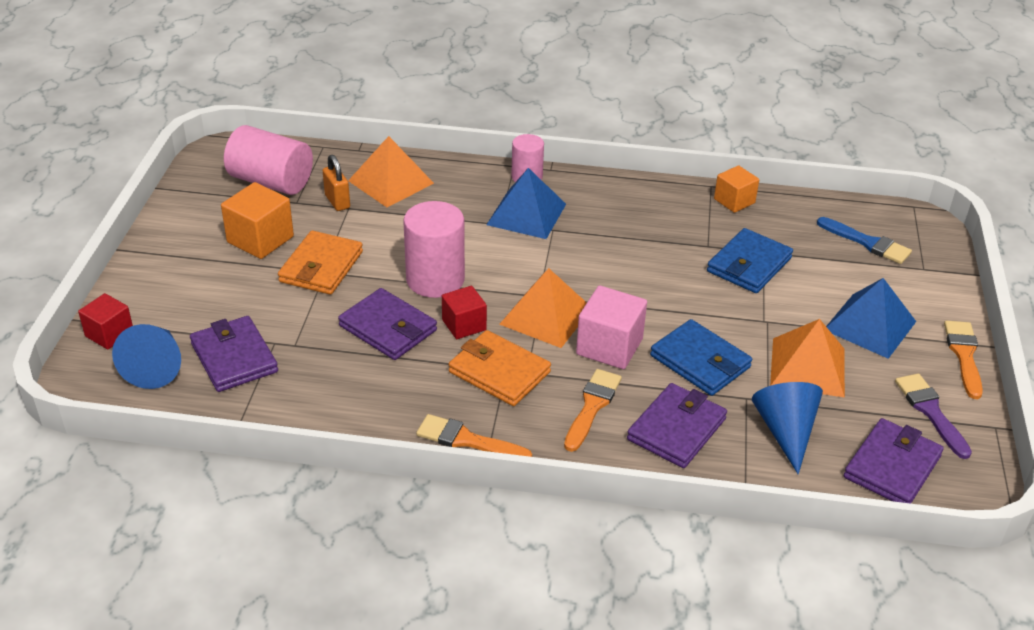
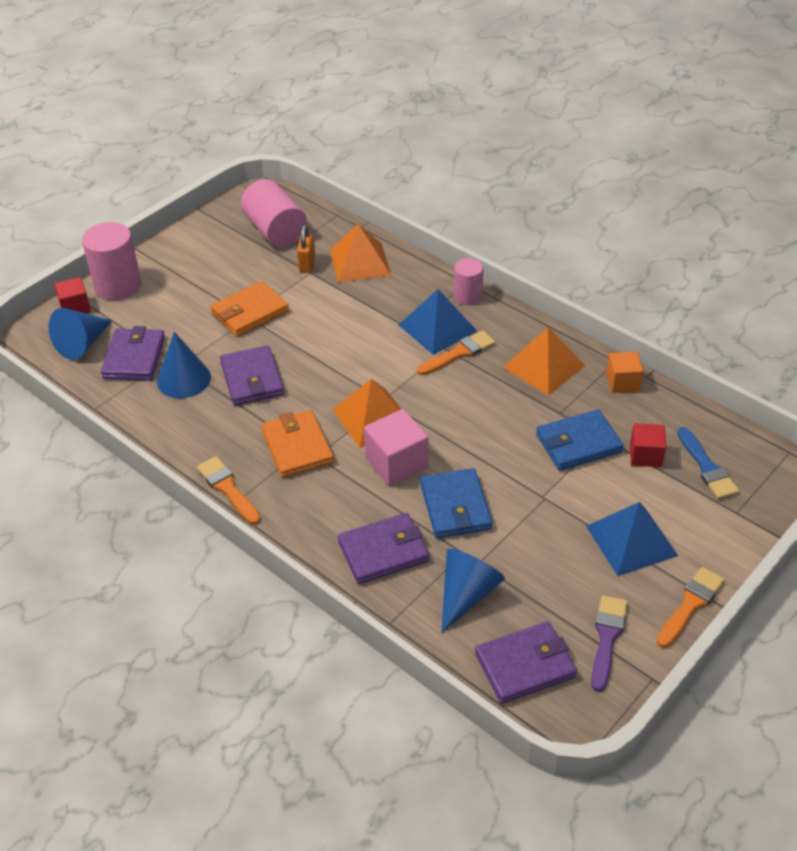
camera: 35 degrees right, 5 degrees up
orange cube [221,182,294,259] -> none
pink cylinder [403,201,465,298] -> pink cylinder moved to [82,222,142,300]
red cube [442,286,487,339] -> red cube moved to [630,423,666,467]
orange brush [564,369,622,452] -> orange brush moved to [417,330,495,375]
orange pyramid [770,319,845,398] -> orange pyramid moved to [503,327,586,395]
none -> blue cone [157,332,211,398]

